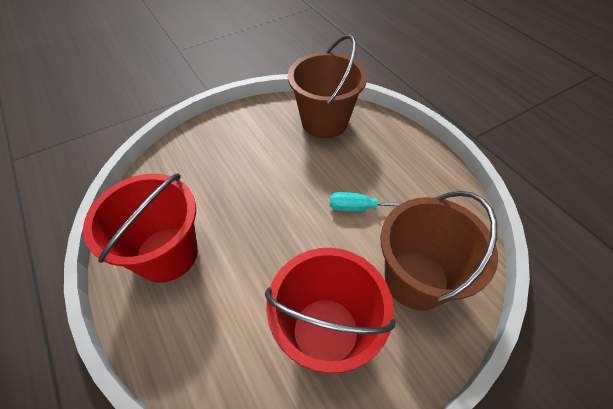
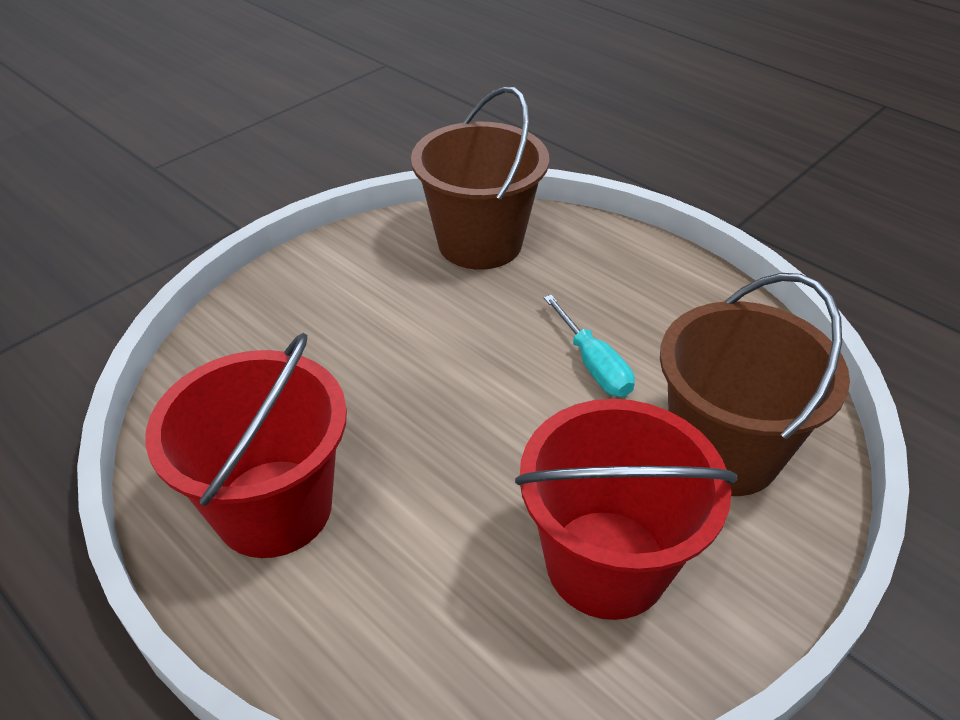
camera: 15 degrees left, 10 degrees down
turquoise screwdriver [330,192,402,212] -> turquoise screwdriver turned 105 degrees counterclockwise [544,295,635,397]

